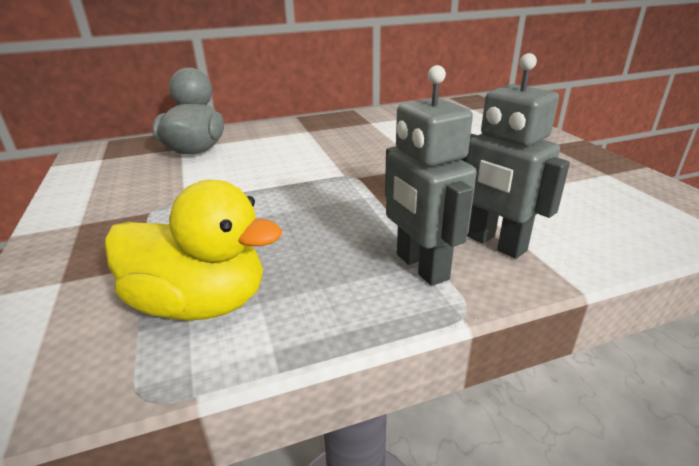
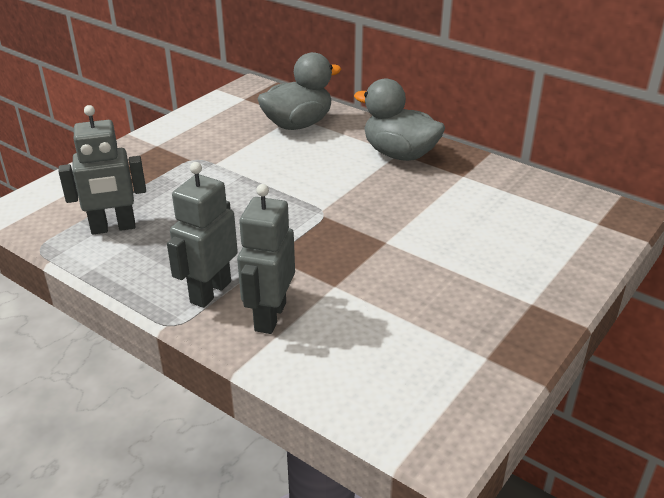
camera: 55 degrees right, 5 degrees up
yellow duck [104,180,282,321] -> grey robot [58,105,146,234]
none -> grey duck [354,78,445,161]

